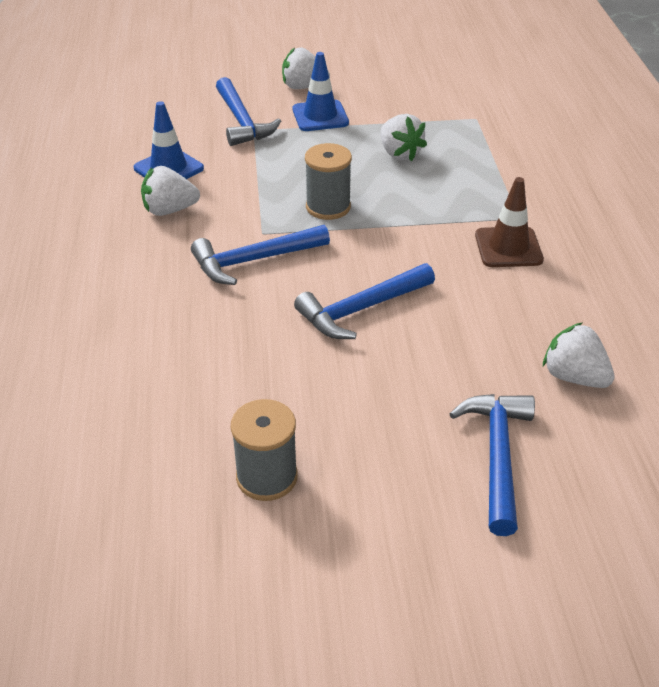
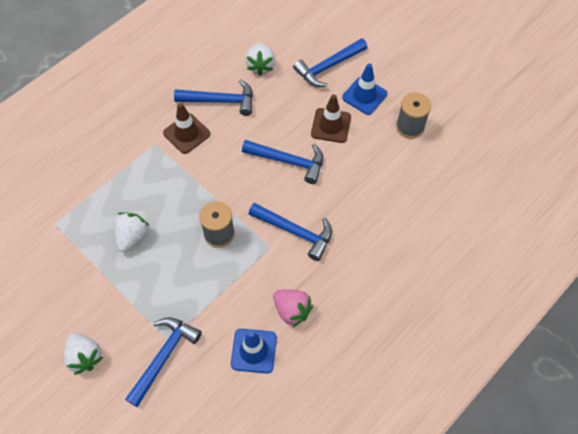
camera: 130 degrees left, 20 degrees up
white strawberry [141,166,200,216] -> pink strawberry [273,289,313,327]
blue traffic cone [293,52,349,131] -> blue traffic cone moved to [342,63,388,115]
none -> blue hammer [174,79,253,116]
none -> brown traffic cone [311,94,351,143]

